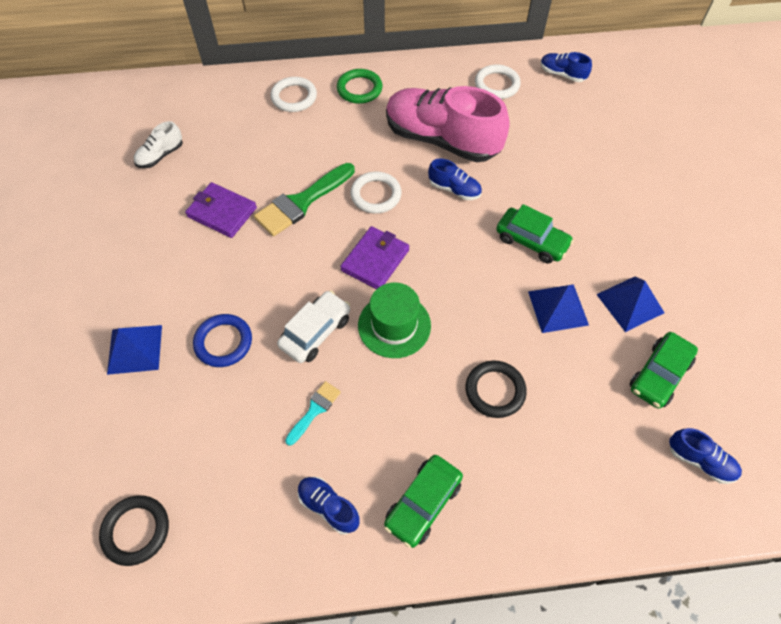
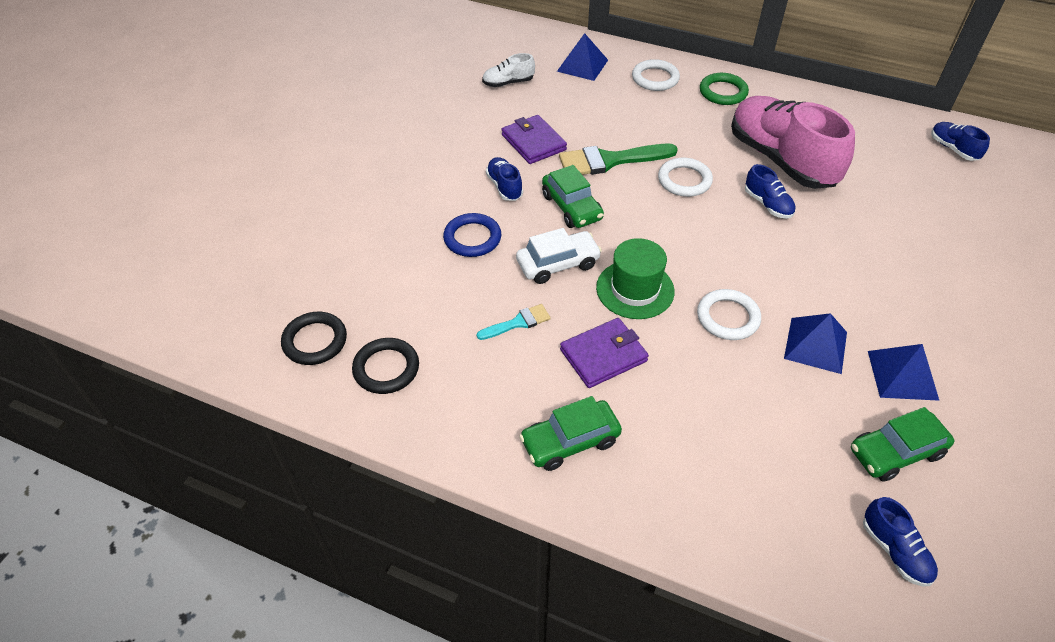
camera: 30 degrees right, 10 degrees down
blue pyramid [107,325,162,375] -> blue pyramid moved to [557,33,608,81]
blue shoe [297,477,359,534] -> blue shoe moved to [486,157,523,201]
purple wallet [340,226,409,289] -> purple wallet moved to [560,318,649,388]
black ring [466,360,527,418] -> black ring moved to [352,338,419,394]
white ring [475,64,521,99] -> white ring moved to [697,289,761,340]
green car [496,204,574,264] -> green car moved to [542,165,604,228]

